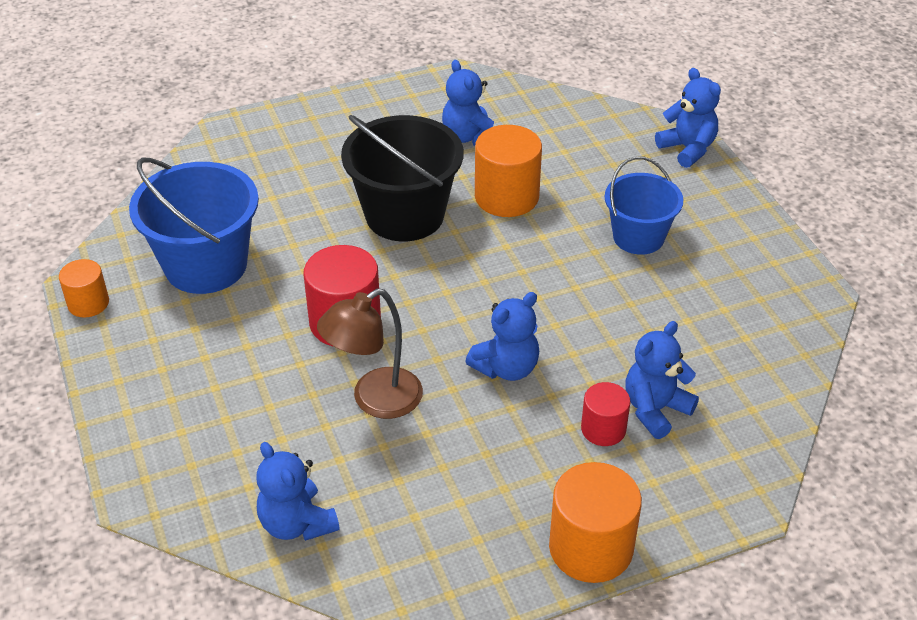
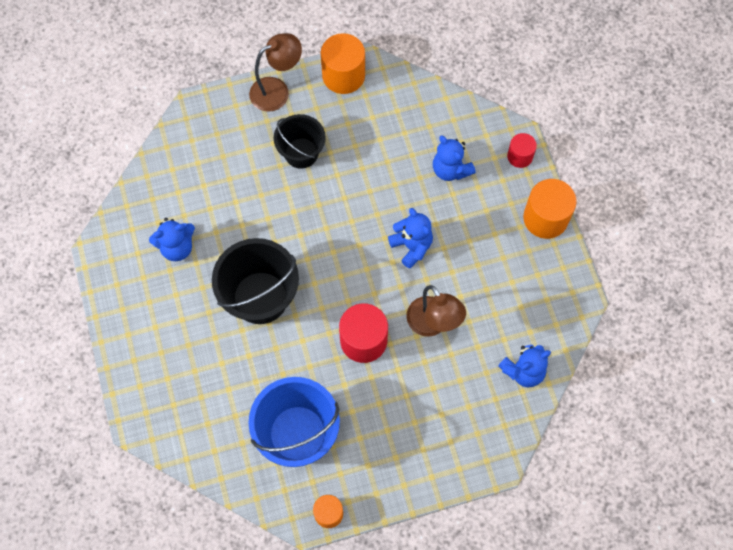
camera: 85 degrees left, 25 degrees up
orange cylinder [475,125,542,217] -> orange cylinder moved to [321,33,365,94]
red cylinder [581,382,630,446] -> red cylinder moved to [507,133,537,168]
blue bucket [605,156,684,255] -> black bucket [274,114,326,169]
blue teddy bear [655,68,721,168] -> none
none -> brown lamp [249,33,302,112]

